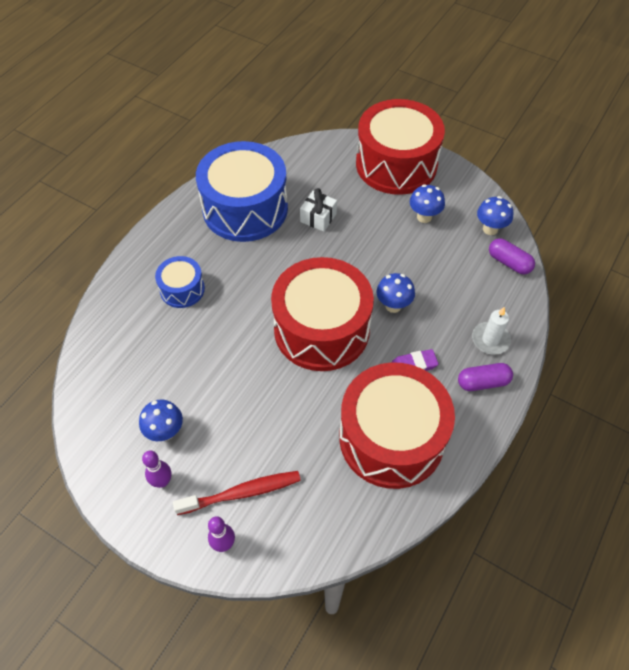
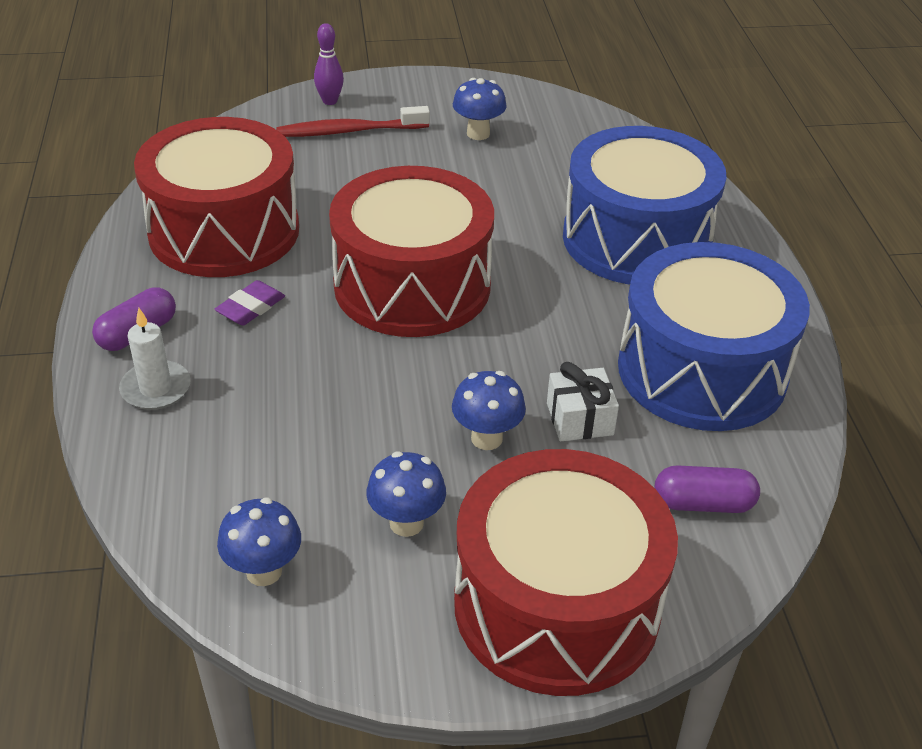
camera: 140 degrees right, 15 degrees down
purple bowling pin [142,450,171,488] -> none
blue drum [155,256,205,308] -> blue drum [563,126,726,285], size x2.07
red toothbrush [173,471,301,515] -> red toothbrush turned 45 degrees clockwise [276,106,430,137]
blue mushroom [376,273,415,313] -> blue mushroom moved to [452,371,526,450]
purple capsule [489,238,535,274] -> purple capsule moved to [655,465,760,513]

